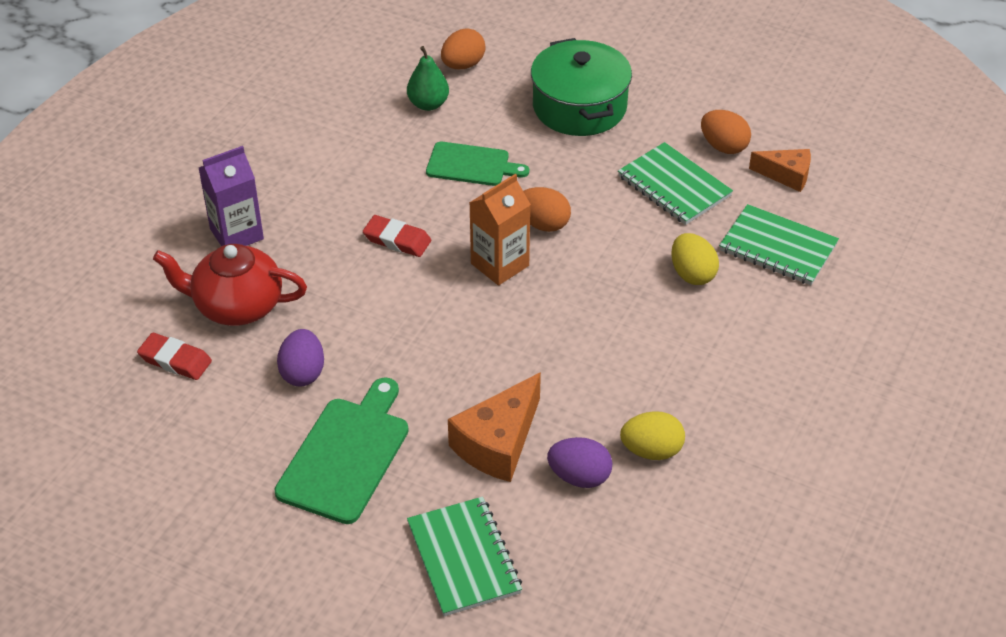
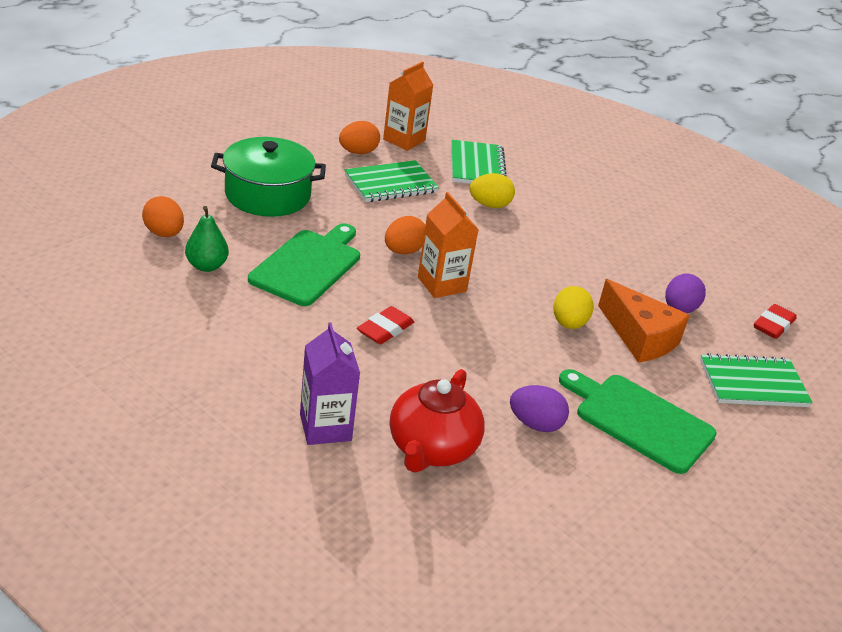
camera: 80 degrees left, 10 degrees down
red eraser [137,333,212,380] -> red eraser moved to [754,304,797,339]
green cutting board [426,142,529,186] -> green cutting board [248,223,360,306], size x1.50
yellow egg [620,411,685,460] -> yellow egg moved to [553,286,594,329]
green notebook [719,204,839,285] -> green notebook turned 45 degrees counterclockwise [451,140,507,184]
orange cheese [749,149,811,192] -> orange carton [383,61,433,151]

